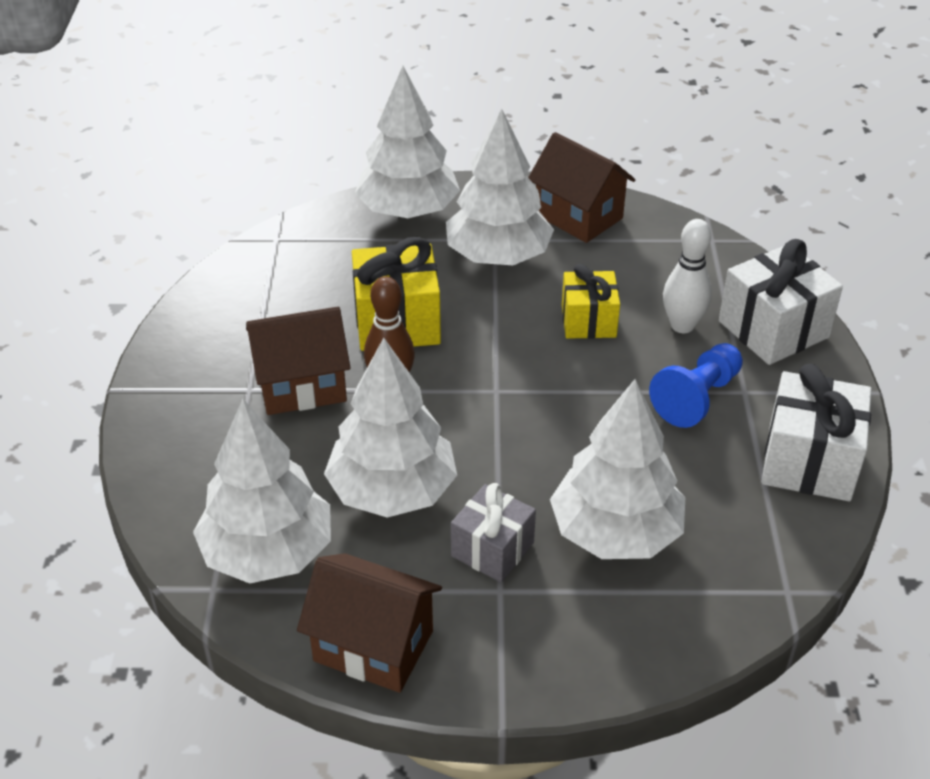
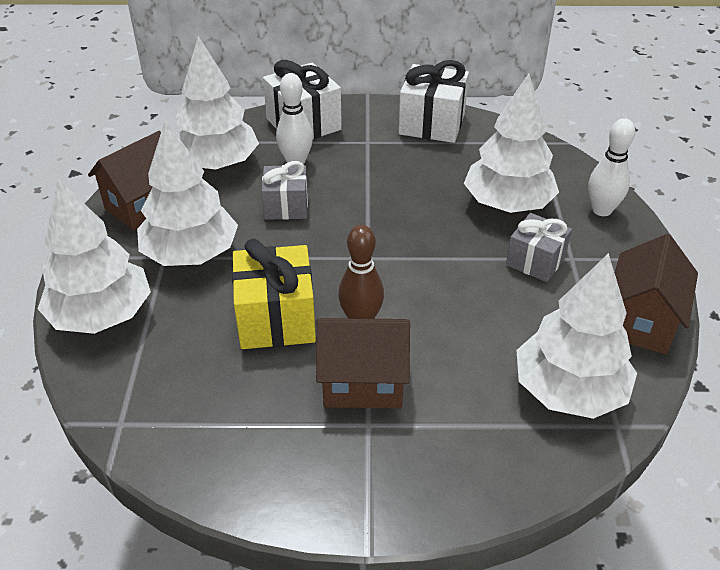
camera: 90 degrees left, 0 degrees up
brown house [246,307,350,415] -> brown house turned 75 degrees counterclockwise [316,318,410,408]
white tree [324,338,457,518] -> white tree moved to [175,36,259,170]
yellow gift [562,264,620,339] -> grey gift [261,161,308,220]
blue pawn [649,343,743,428] -> none
none -> white bowling pin [588,118,635,216]

